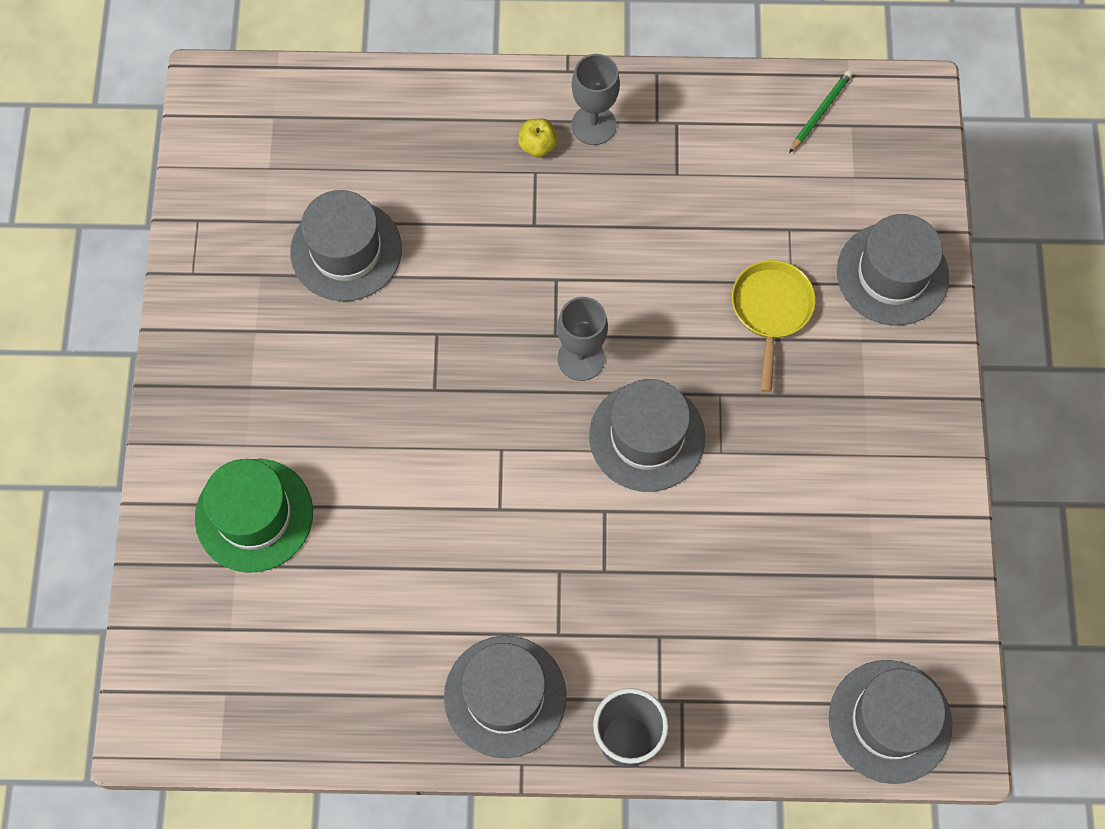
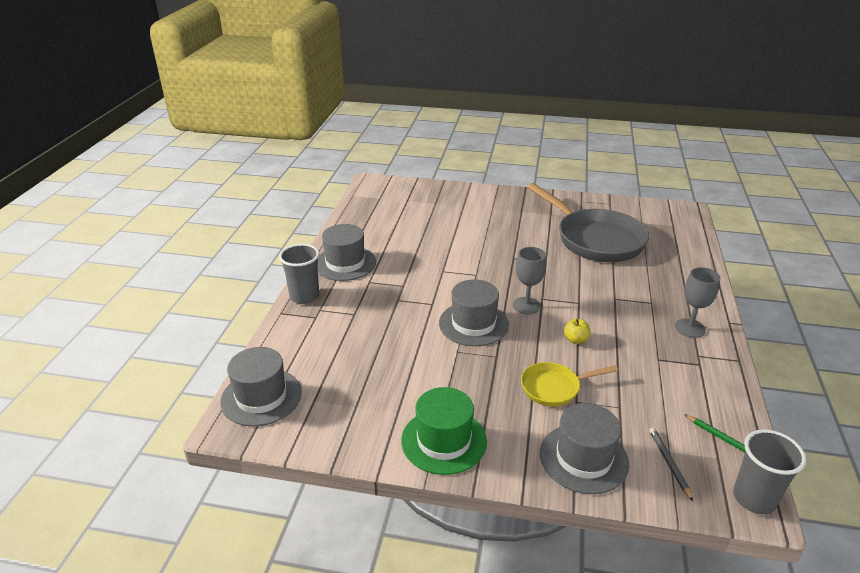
camera: 100 degrees right, 35 degrees down
green hat [195,459,313,572] -> green hat moved to [401,387,487,475]
grey hat [290,190,402,301] -> grey pan [527,183,649,262]
yellow apple [518,118,558,157] -> yellow apple moved to [564,319,590,344]
yellow pan [732,260,816,392] -> yellow pan turned 150 degrees clockwise [521,362,618,407]
none -> grey pencil [649,427,693,501]
none -> grey cup [733,429,806,514]

